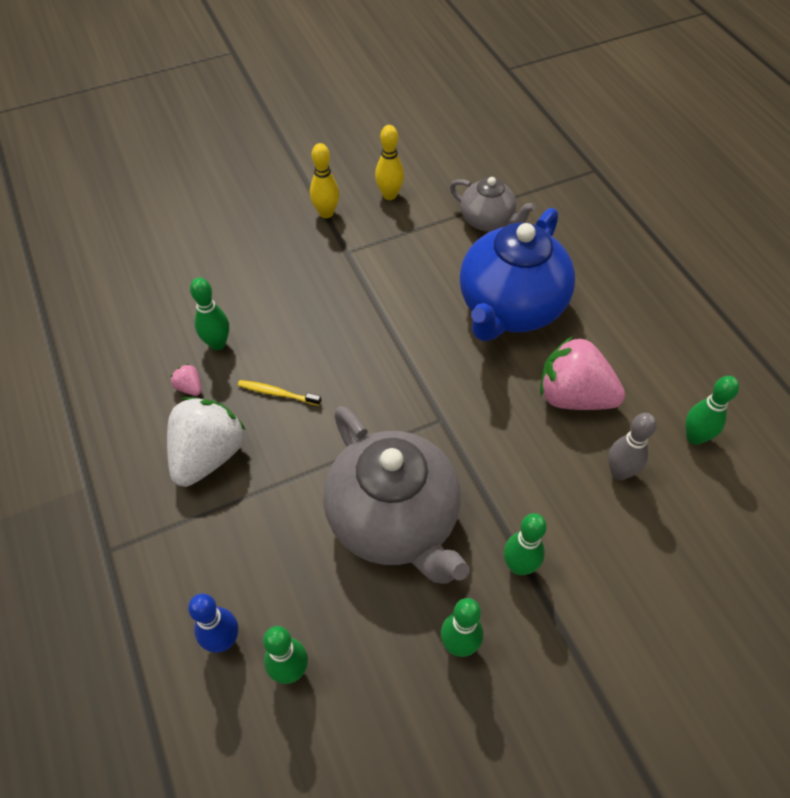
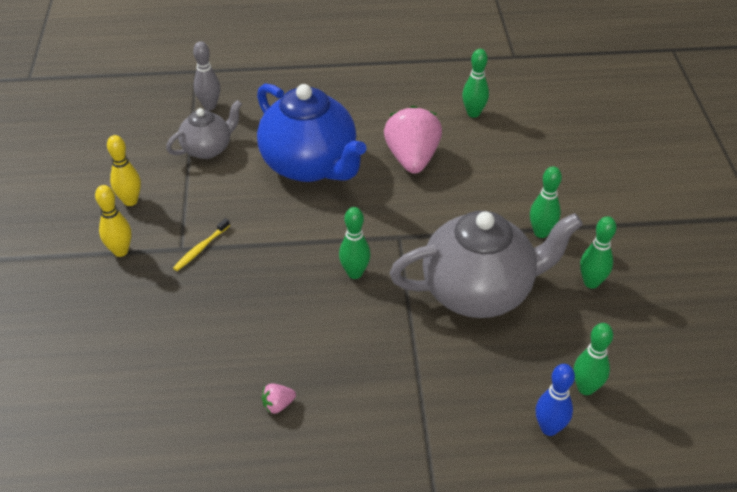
camera: 70 degrees left, 10 degrees down
white strawberry [167,397,245,487] -> none
green bowling pin [190,278,229,350] -> green bowling pin moved to [339,207,370,279]
yellow toothbrush [238,380,321,406] -> yellow toothbrush moved to [173,218,230,271]
pink strawberry [540,336,625,410] -> pink strawberry turned 135 degrees clockwise [384,106,442,174]
grey bowling pin [608,413,657,480] -> grey bowling pin moved to [193,41,220,110]

